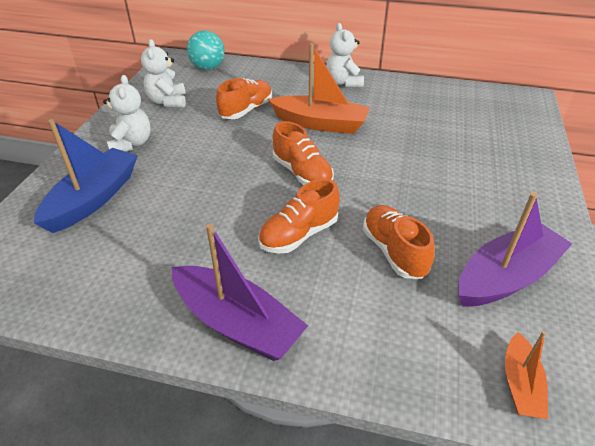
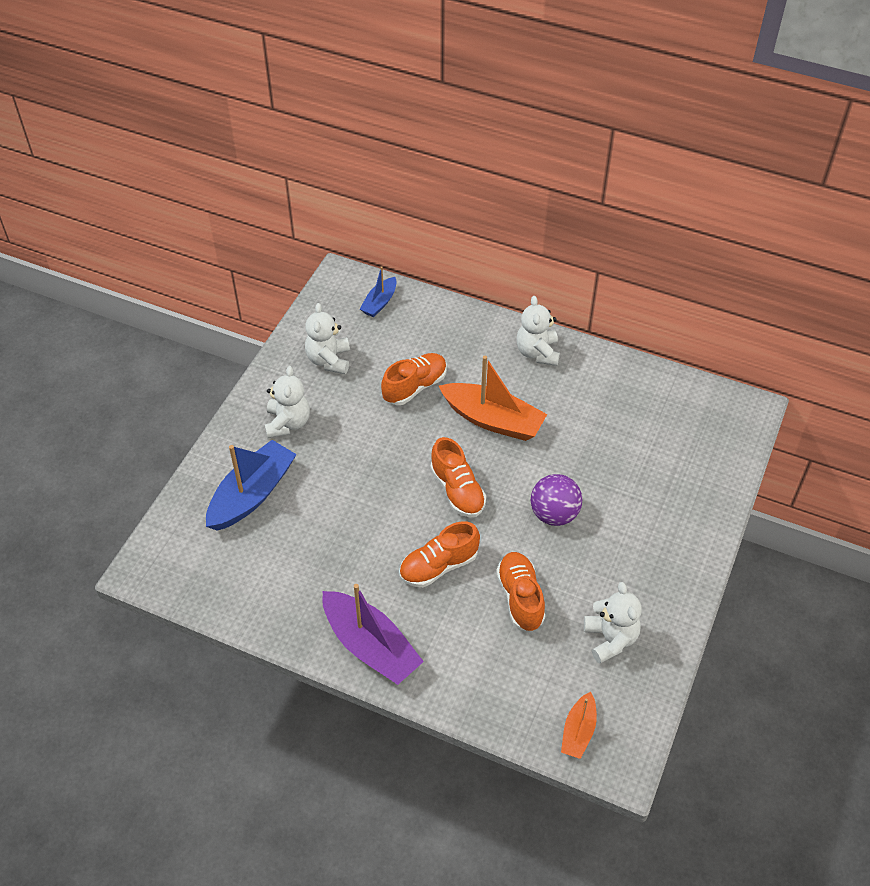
camera: 10 degrees right, 10 degrees up
turquoise ball [187,30,225,70] -> blue boat [360,266,397,317]
purple boat [458,193,572,306] -> white teddy bear [584,582,642,664]
none -> purple ball [531,474,582,526]

